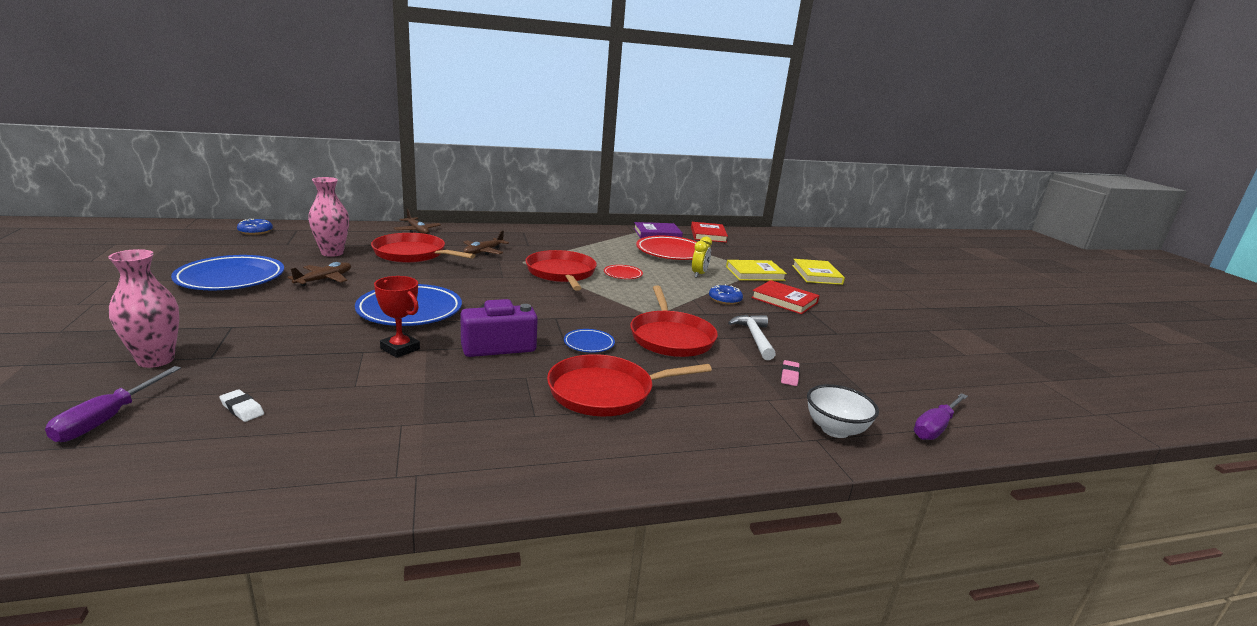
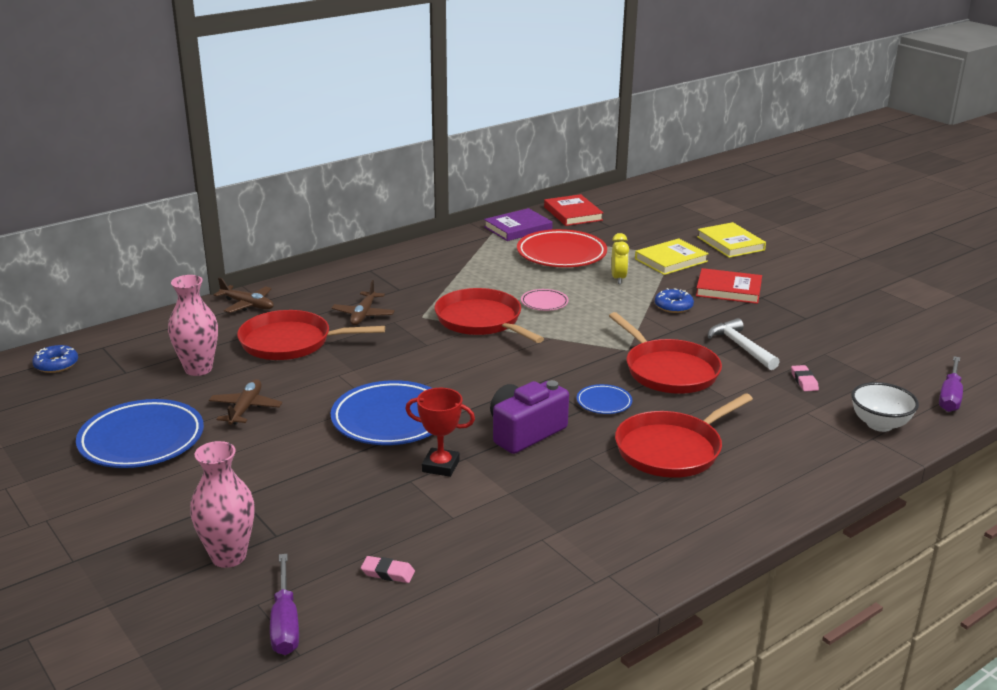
camera: 20 degrees left, 5 degrees up
white eraser [219,389,264,422] -> pink eraser [361,556,415,583]
red plate [604,265,643,279] -> pink plate [521,289,569,311]

